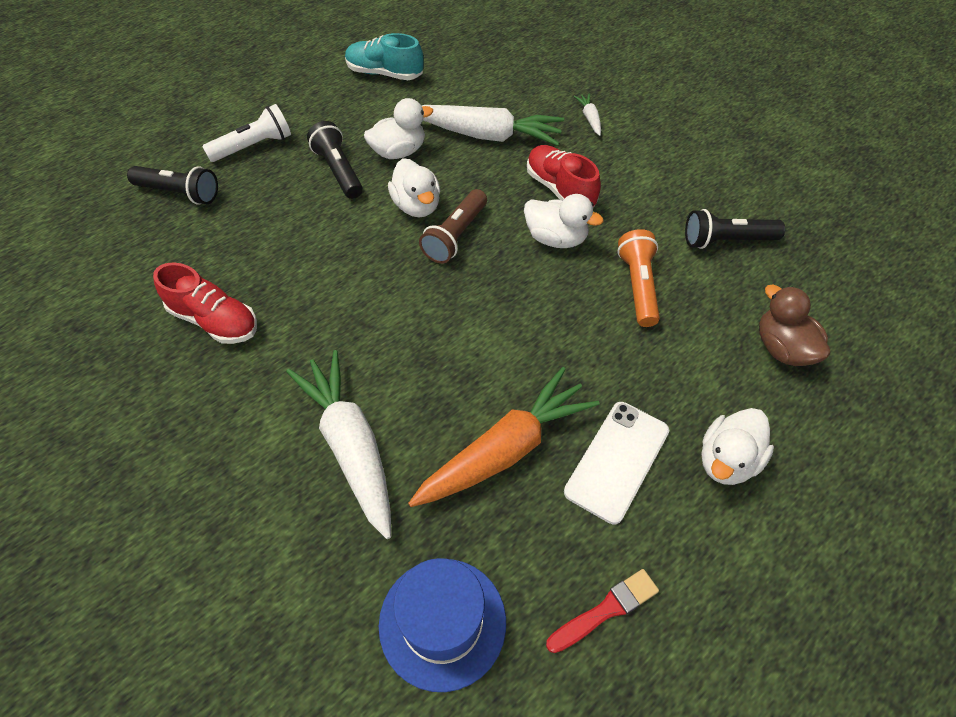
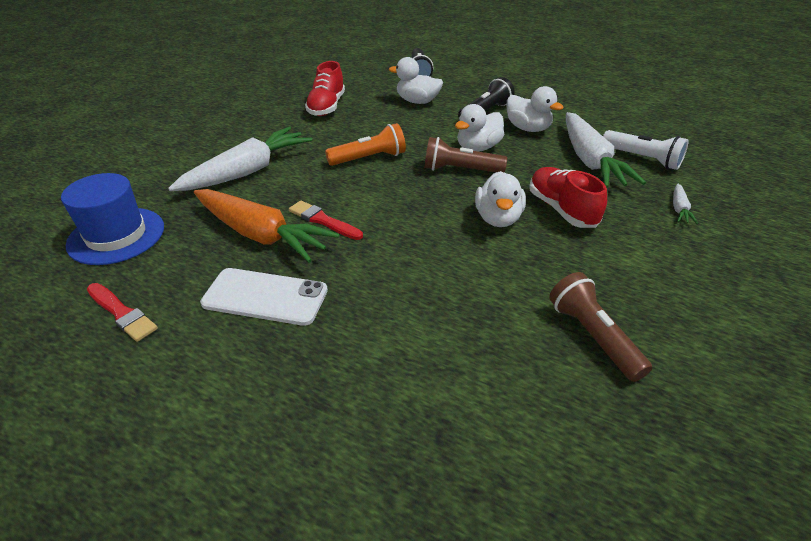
camera: 70 degrees right, 15 degrees down
white flashlight [202,104,291,162] -> white flashlight moved to [603,130,688,170]
turquoise shoe [345,33,424,80] -> none
red shoe [527,145,601,208] -> red shoe turned 60 degrees counterclockwise [530,167,607,228]
white carrot [574,94,601,136] -> white carrot turned 135 degrees clockwise [673,184,698,224]
orange flashlight [617,229,660,327] -> orange flashlight moved to [325,123,406,166]
black flashlight [685,209,785,249] -> brown flashlight [549,272,652,382]
white duck [701,408,774,485] -> white duck moved to [389,57,443,104]
brown duck [759,285,830,366] -> none
none -> red brush [289,201,363,240]

